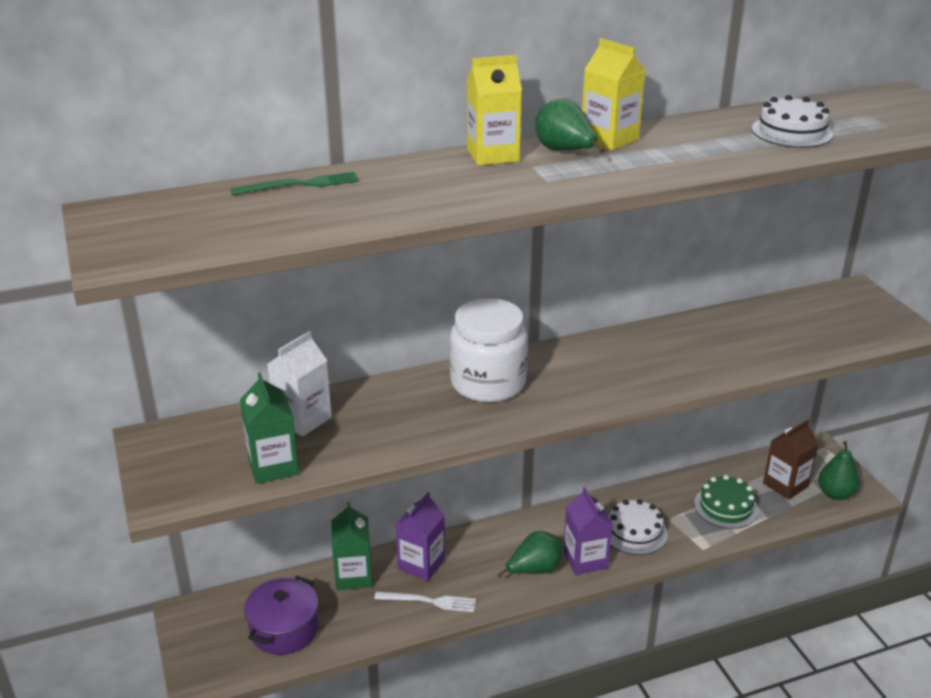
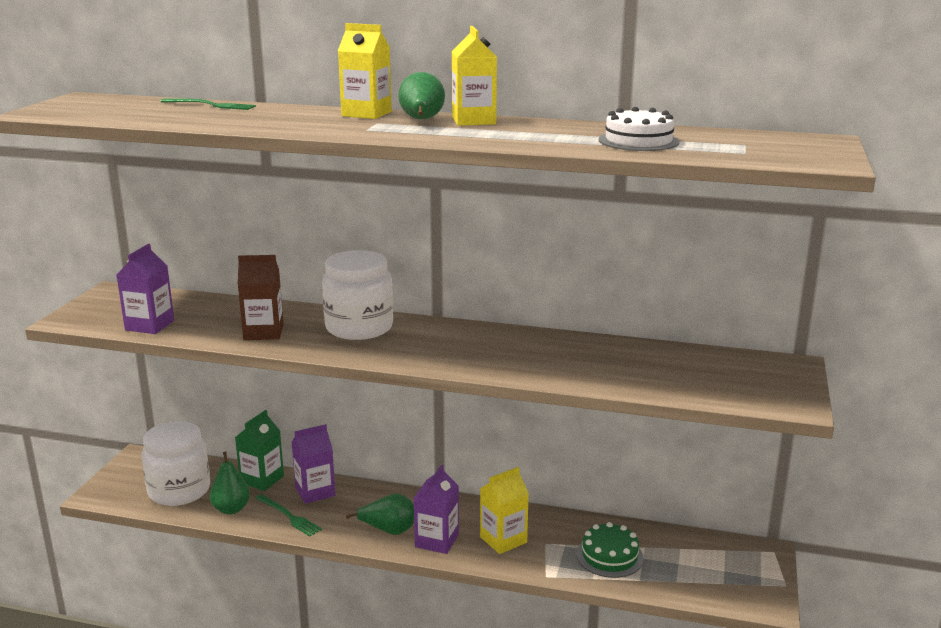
camera: 35 degrees right, 10 degrees down
green carton [240,372,299,484] -> purple carton [117,244,174,334]
purple pot [244,576,319,655] -> white jar [142,421,210,506]
white carton [267,331,332,436] -> none
white fork [374,592,476,612] -> green fork [256,494,322,537]
white cake [609,499,668,555] -> yellow carton [480,467,529,554]
brown carton [763,419,819,500] -> brown carton moved to [238,255,284,340]
green pear [818,441,860,500] -> green pear moved to [210,452,250,515]

